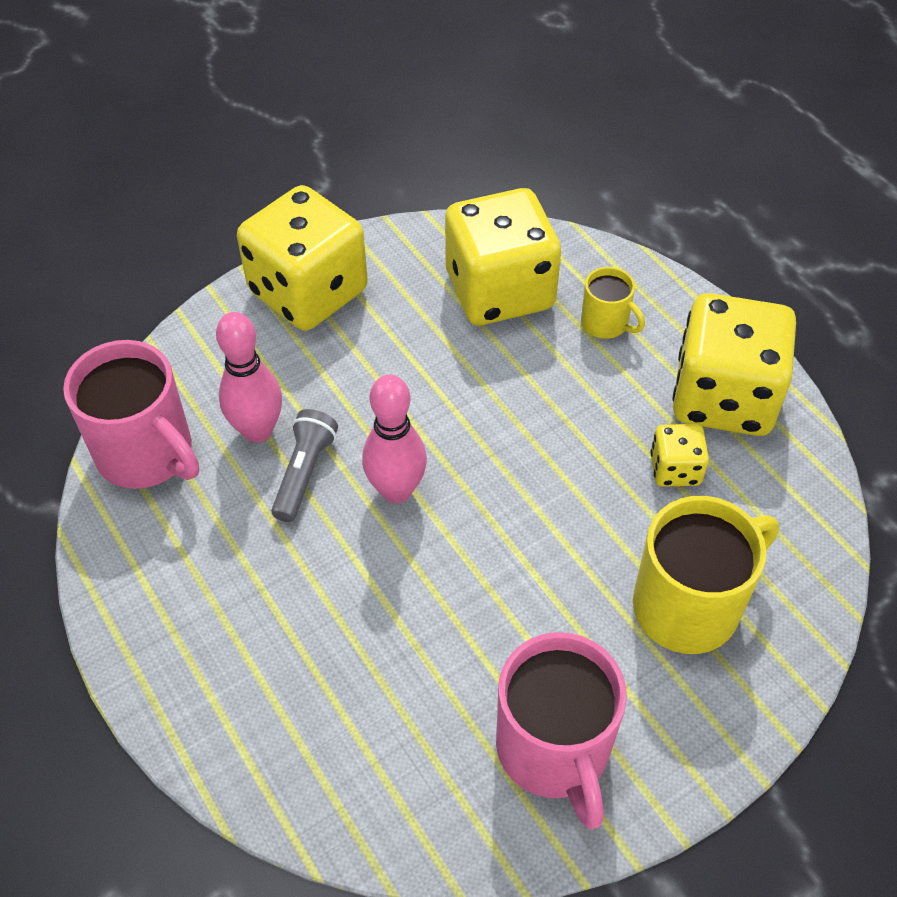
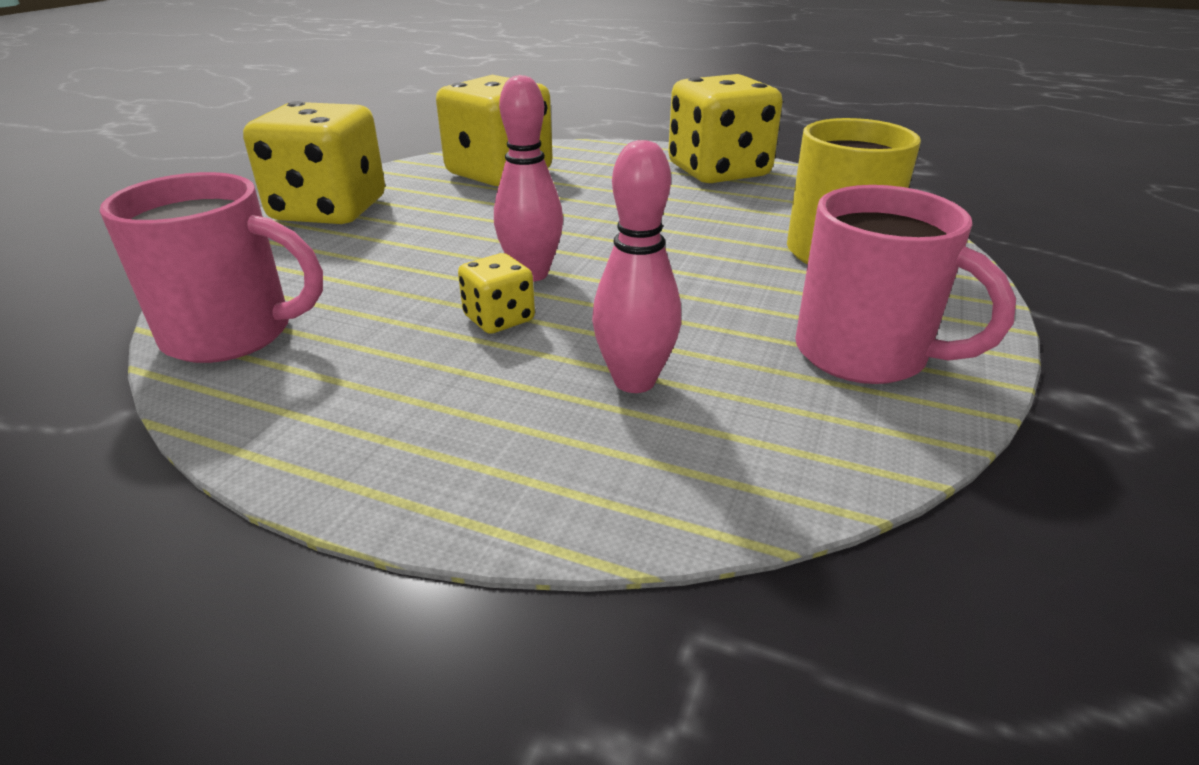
camera: 35 degrees left, 20 degrees down
pink bowling pin [216,312,282,443] -> pink bowling pin moved to [592,140,681,393]
grey flashlight [271,409,338,522] -> none
yellow mug [581,267,645,339] -> none
yellow dice [650,424,709,487] -> yellow dice moved to [458,253,535,334]

